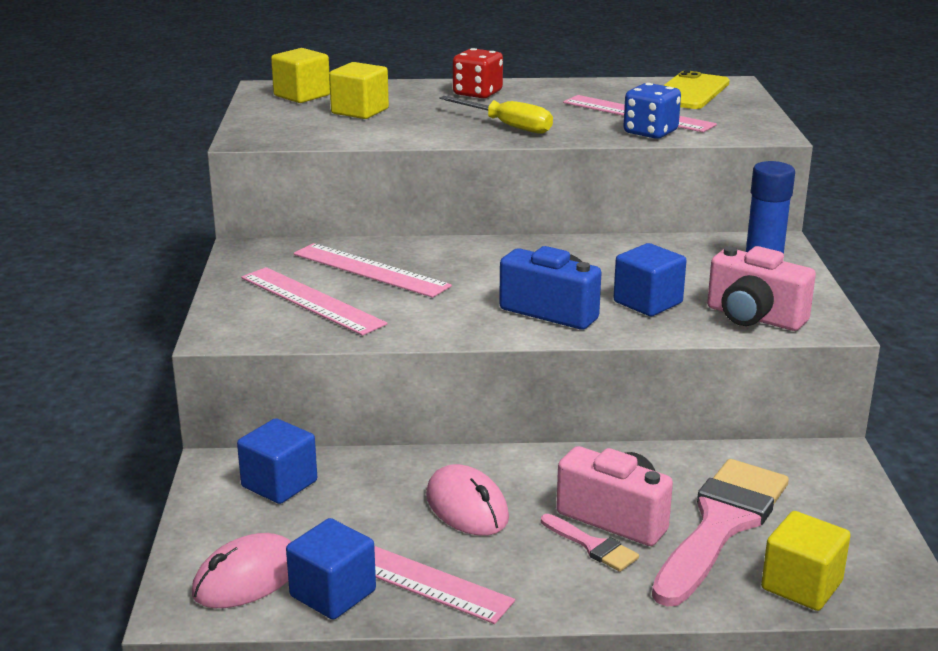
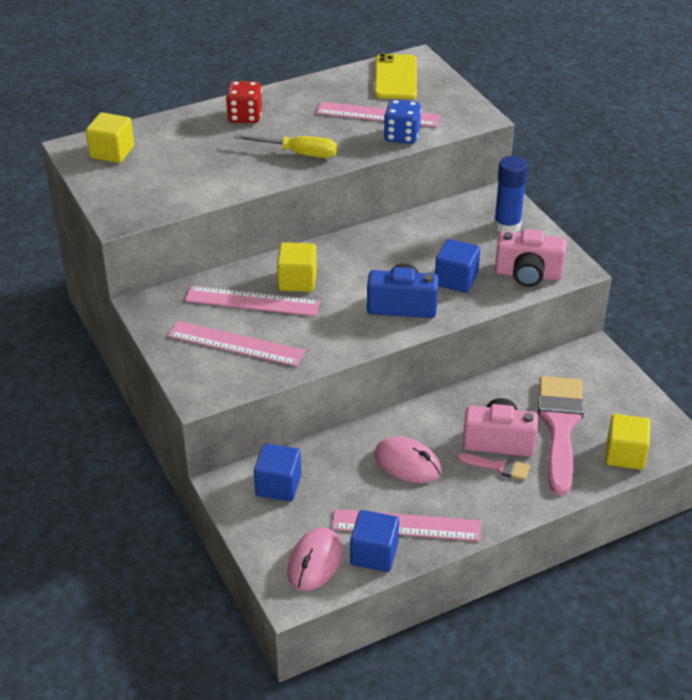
camera: 25 degrees left, 15 degrees up
yellow cube [329,62,389,119] -> yellow cube moved to [277,242,317,292]

